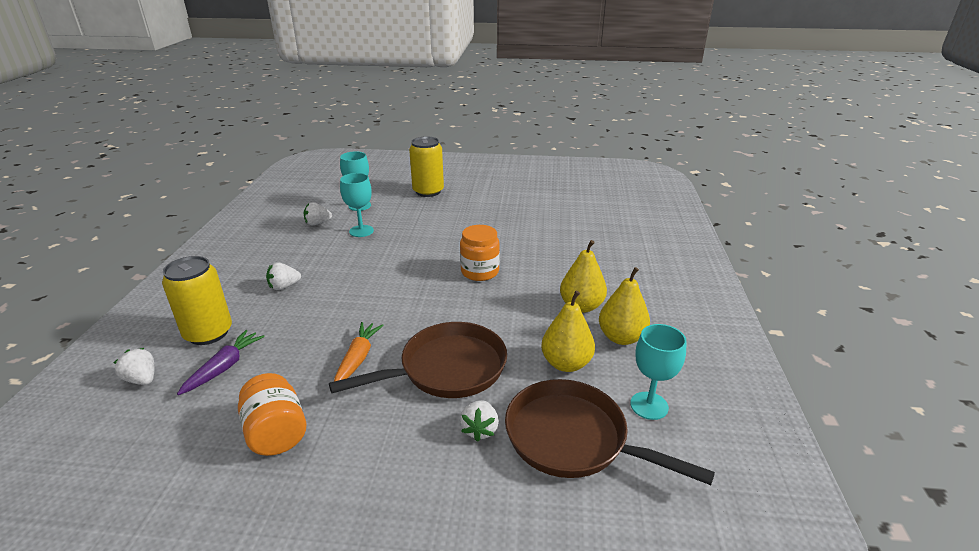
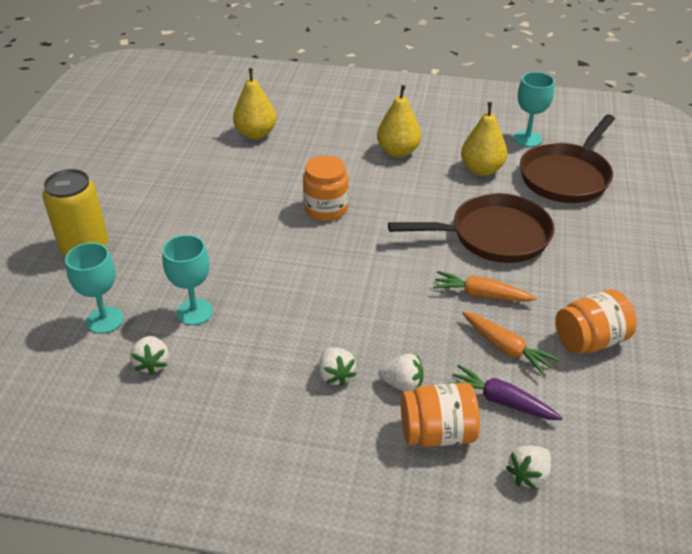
camera: 85 degrees left, 10 degrees up
yellow can [162,256,232,345] -> orange jar [401,383,480,447]
brown pan [329,322,507,398] -> brown pan turned 105 degrees clockwise [388,193,554,263]
white strawberry [460,400,499,442] -> white strawberry moved to [378,354,424,392]
yellow pear [599,267,650,345] -> yellow pear moved to [233,68,276,139]
none -> orange carrot [462,311,560,376]

